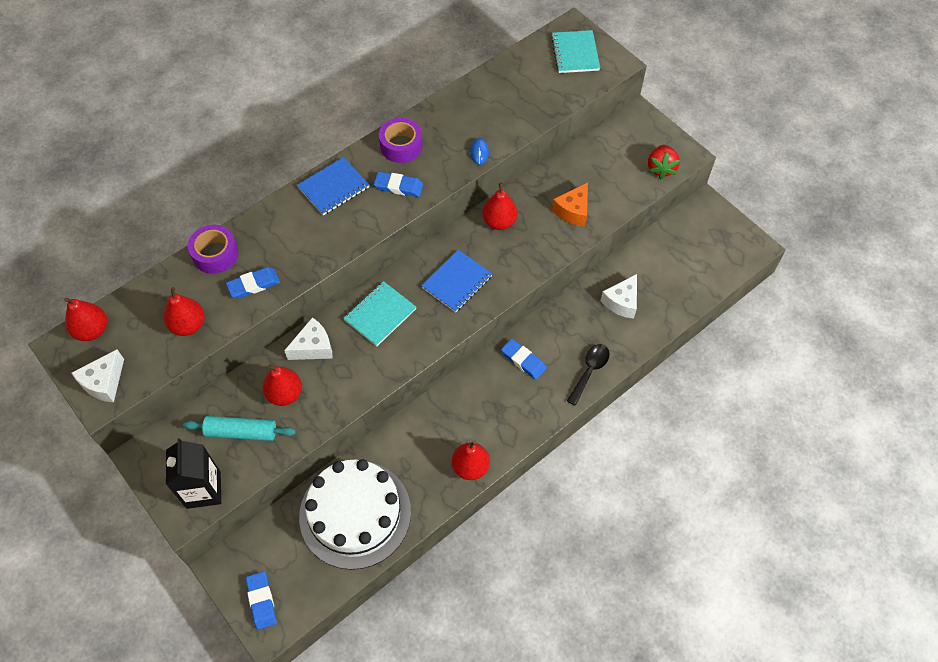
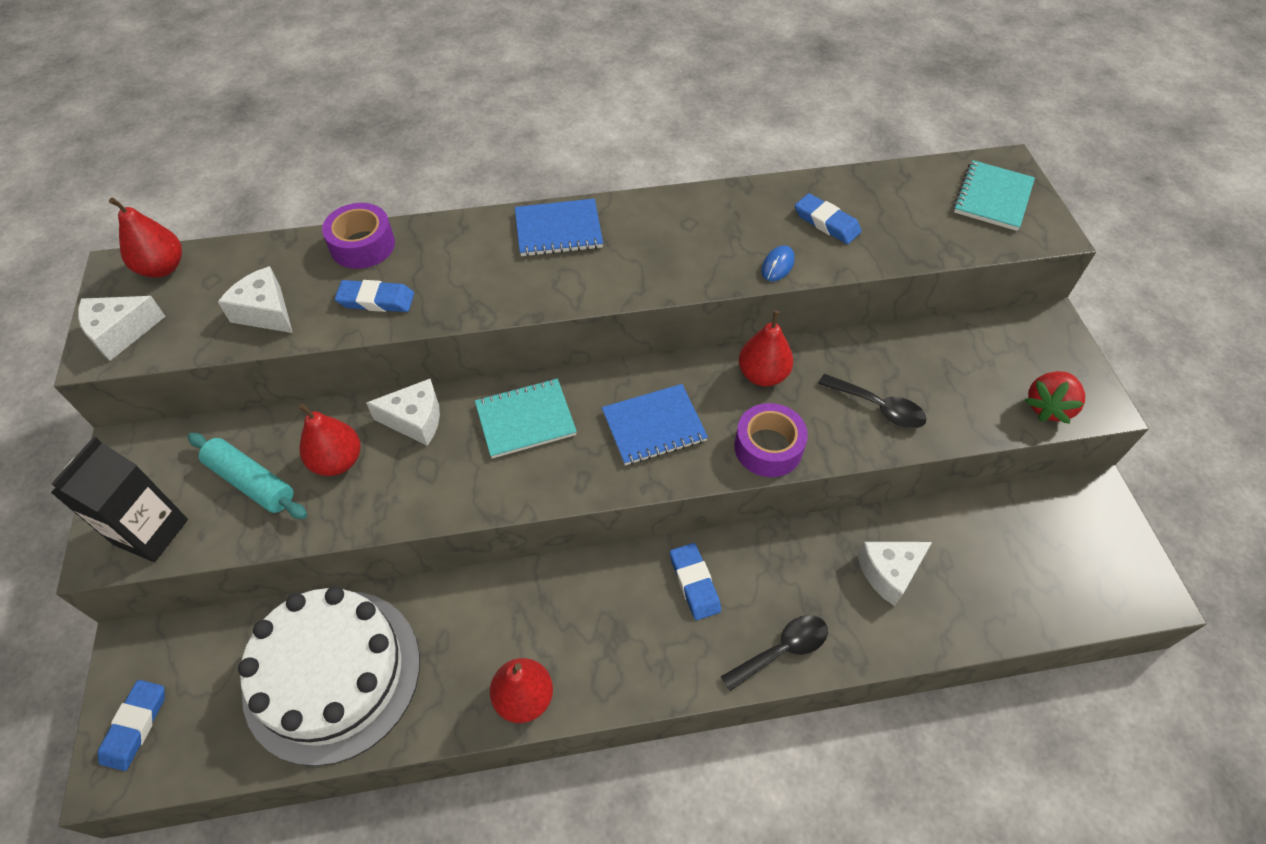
camera: 30 degrees right, 5 degrees down
red pear [164,287,205,336] -> white cheese [218,266,293,333]
blue eraser [374,172,423,197] -> blue eraser moved to [795,193,862,244]
purple tape [379,118,423,163] -> purple tape moved to [734,403,808,477]
orange cheese [552,182,588,227] -> black spoon [818,374,927,428]

